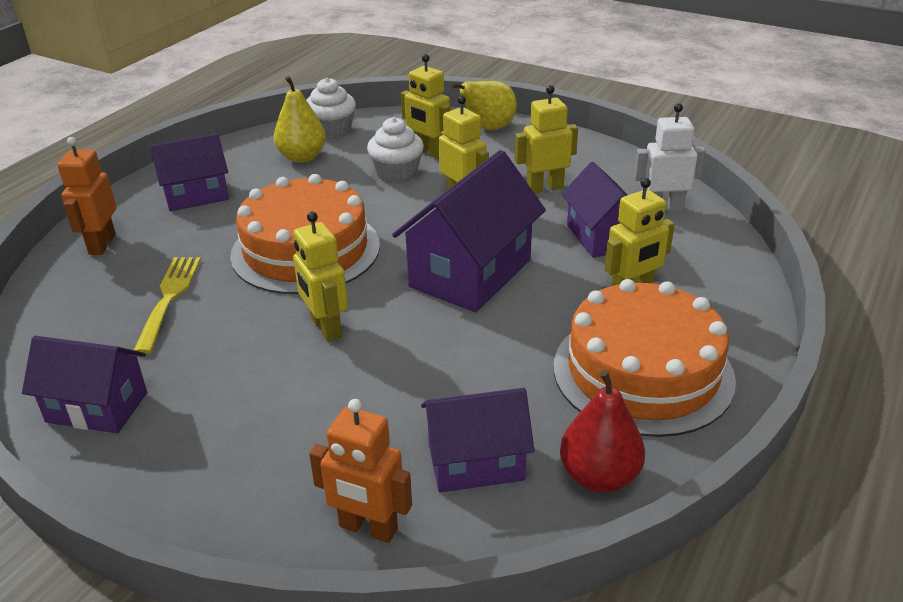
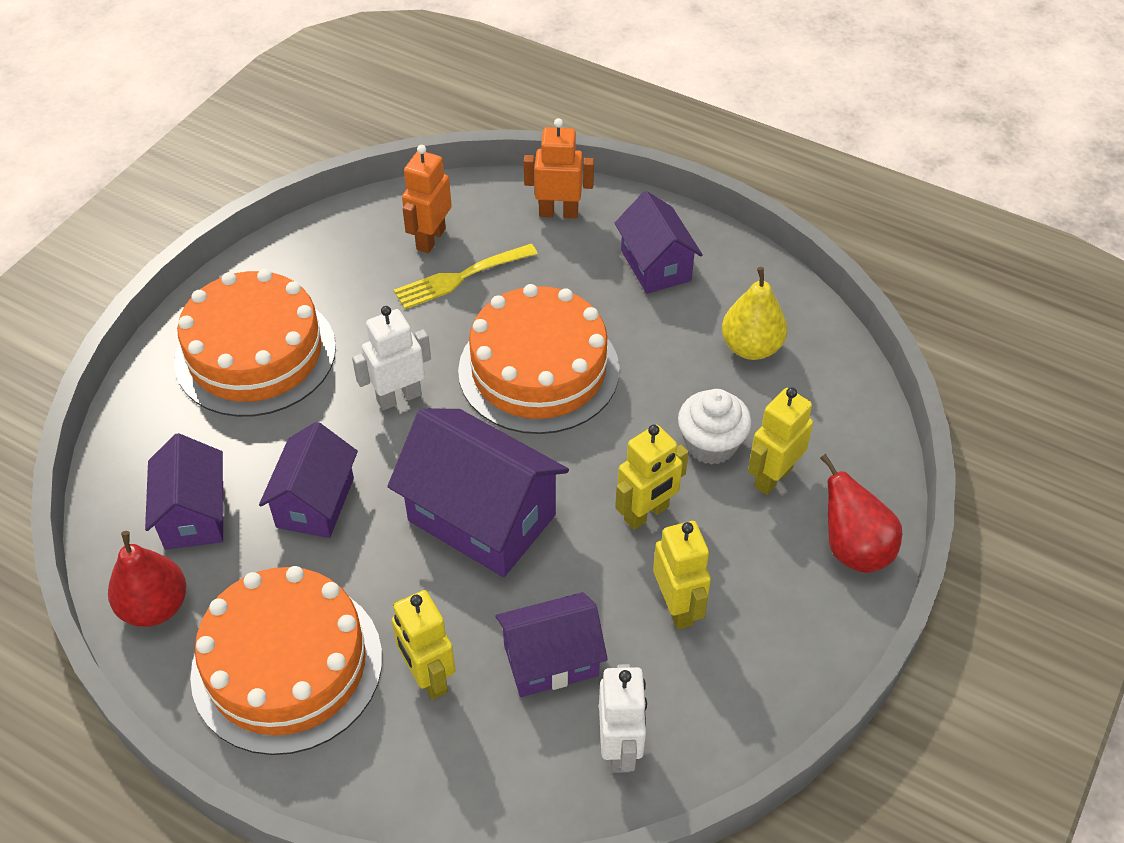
camera: 90 degrees right, 15 degrees up
purple house [22,336,147,433] -> purple house moved to [259,422,358,538]
yellow fork [134,257,201,354] -> yellow fork turned 150 degrees clockwise [394,244,538,309]
yellow robot [293,211,348,342] -> white robot [352,306,431,411]
white cupcake [306,78,356,140] -> none
orange robot [309,399,412,543] -> orange robot moved to [402,145,452,253]
yellow pear [451,81,517,130] -> red pear [820,454,902,573]
none -> orange cake [174,269,336,417]

